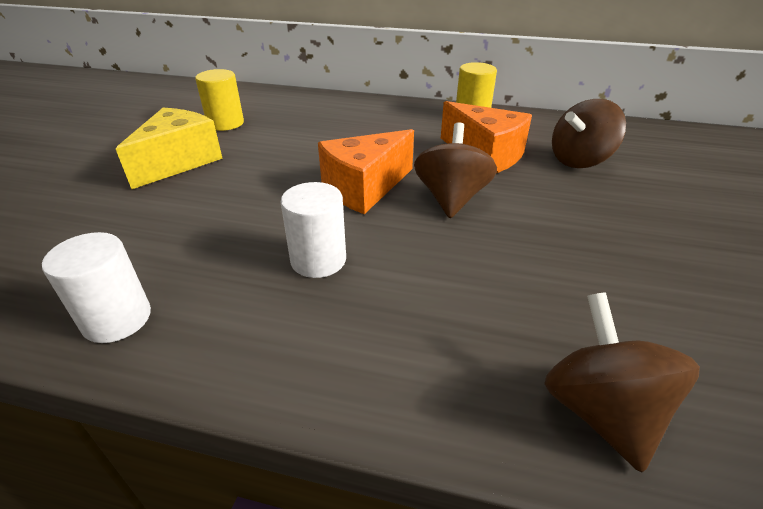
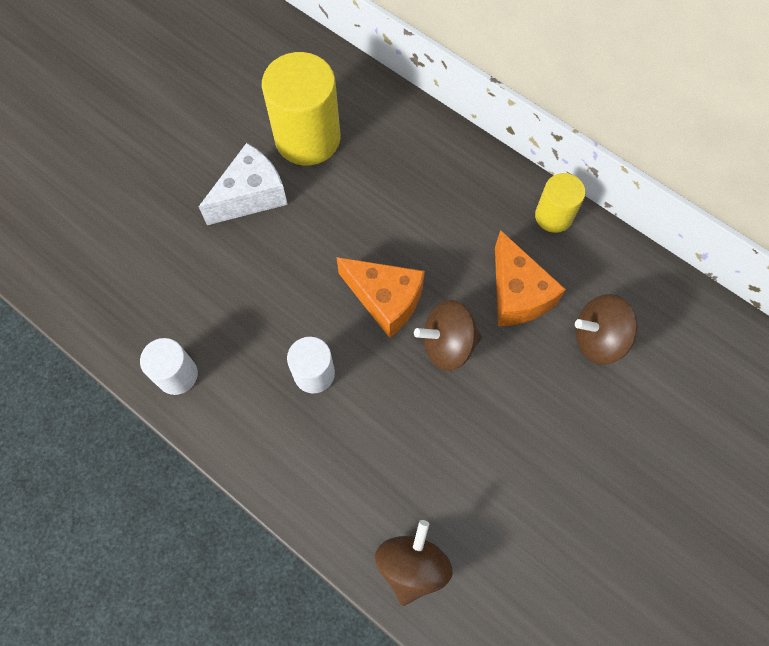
camera: 25 degrees right, 30 degrees up
yellow cheese [116,108,223,189] -> white cheese [198,143,288,225]
yellow cylinder [195,69,244,131] -> yellow cylinder [262,52,340,166], size x1.81
orange cheese [318,129,414,214] -> orange cheese turned 135 degrees counterclockwise [336,257,425,338]
brown spinning top [414,122,497,218] -> brown spinning top turned 135 degrees counterclockwise [414,300,482,371]

